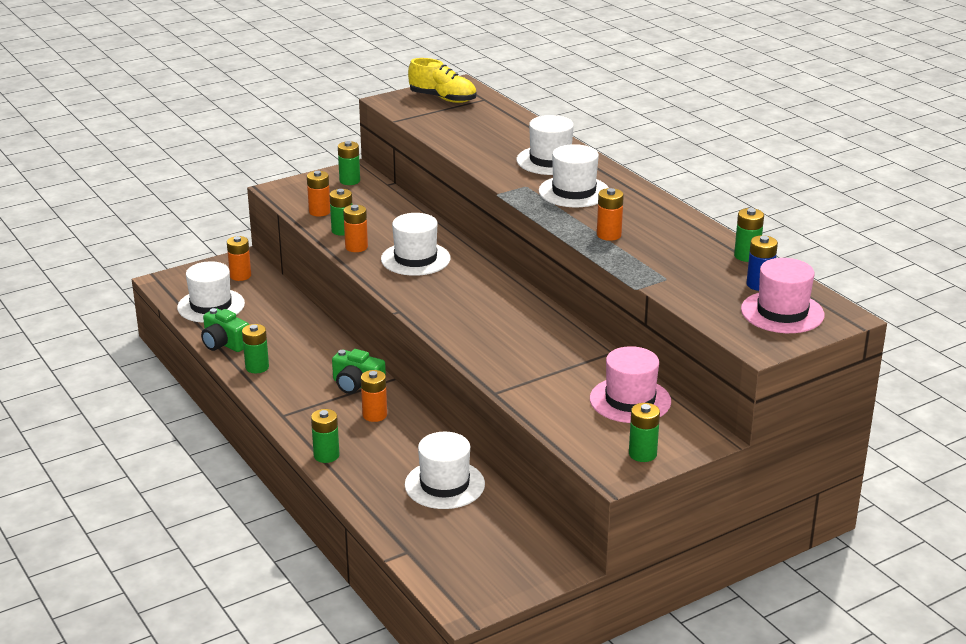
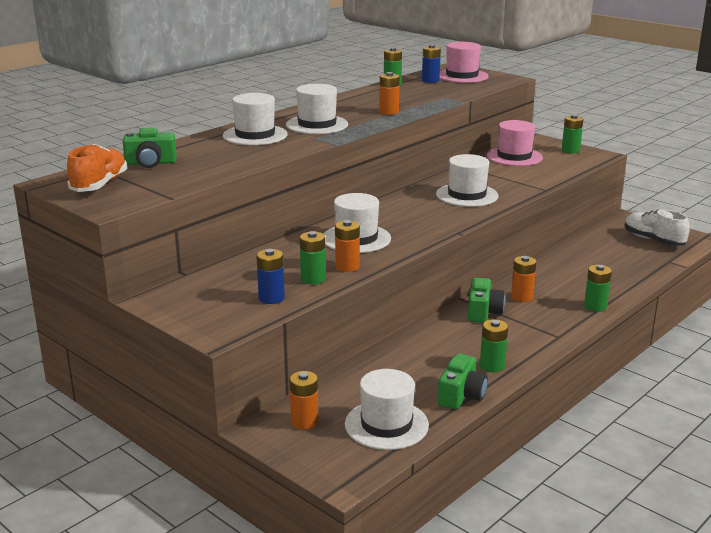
camera: 105 degrees left, 5 degrees down
orange battery [307,171,330,217] -> blue battery [256,249,285,304]
green battery [338,141,360,185] -> none
white hat [405,432,485,509] -> white hat moved to [436,154,499,207]
yellow shoe [408,58,477,103] -> orange shoe [67,144,127,192]
none -> green camera [123,128,177,168]
none -> white shoe [625,209,690,246]

